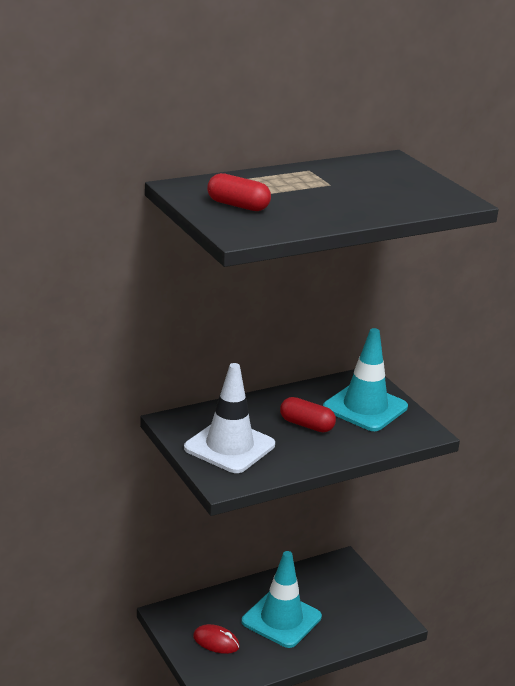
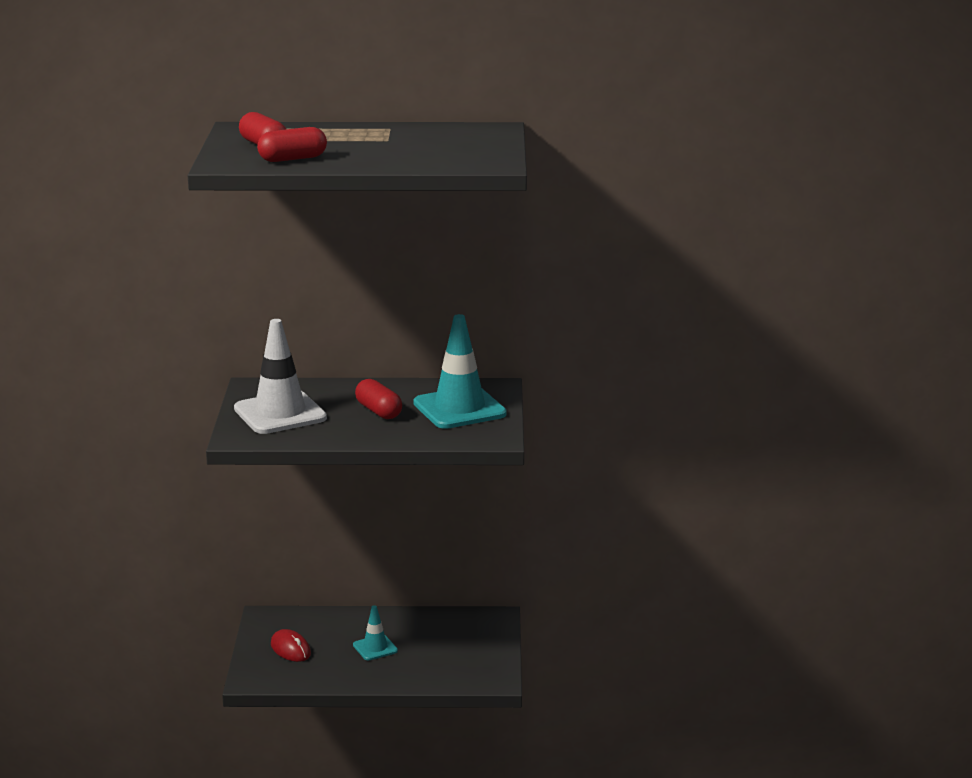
camera: 30 degrees right, 5 degrees down
turquoise traffic cone [242,551,322,648] -> turquoise traffic cone [353,605,398,660], size x0.51
none -> red capsule [257,127,327,162]

